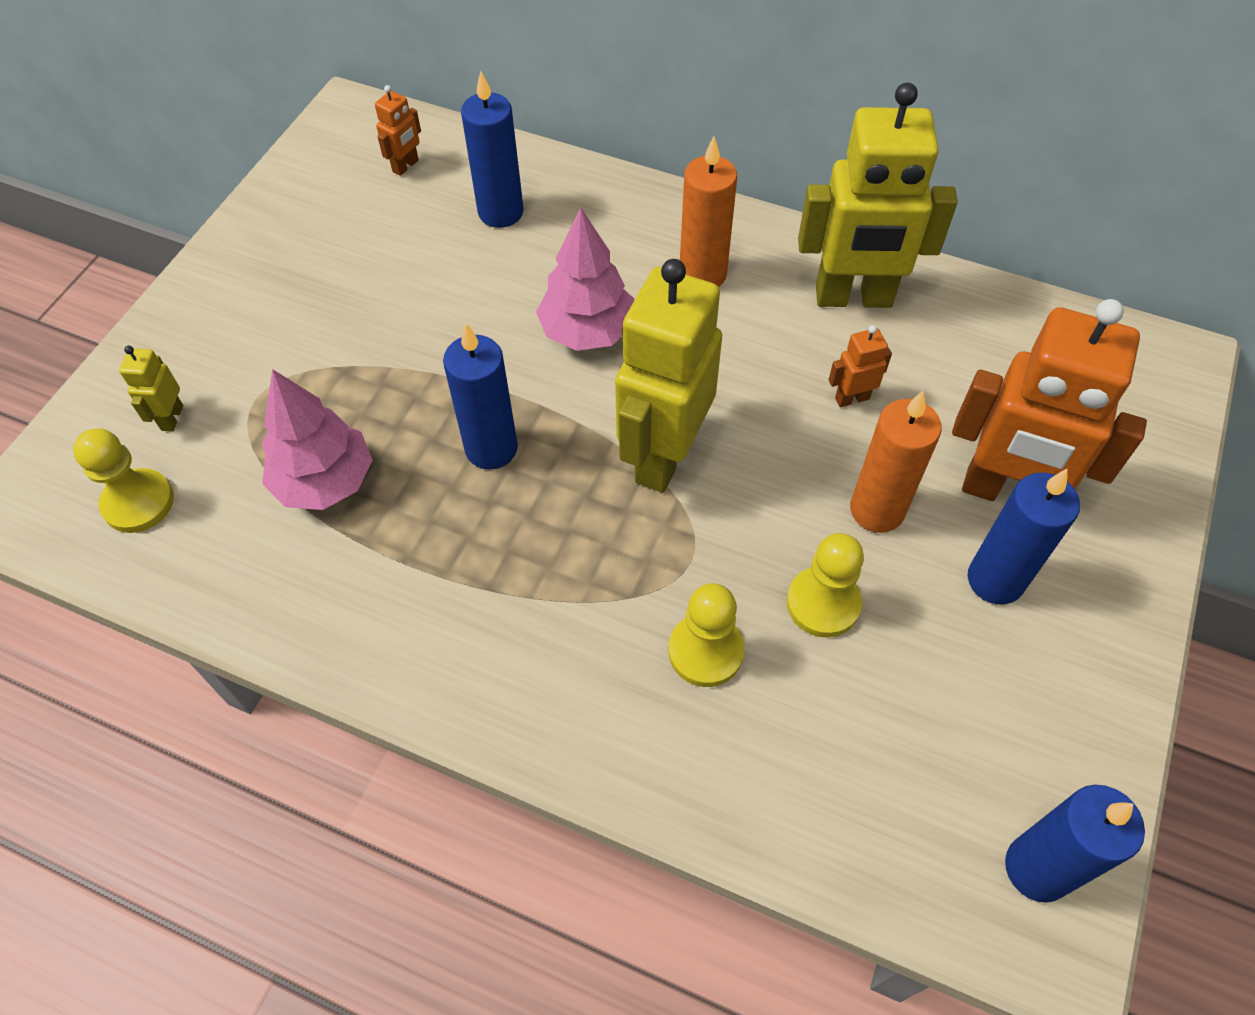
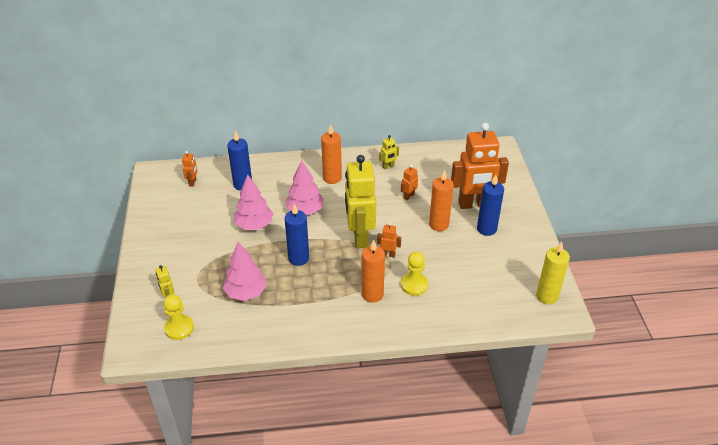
camera: 30 degrees left, 15 degrees down
yellow pawn [787,533,864,637] -> none
yellow robot [798,83,958,308] -> yellow robot [379,135,399,170], size x0.41
blue candle [1005,785,1145,903] -> yellow candle [536,242,570,305]
none -> pink tree [234,174,273,230]
none -> orange candle [362,240,385,303]
none -> orange robot [377,222,401,257]

